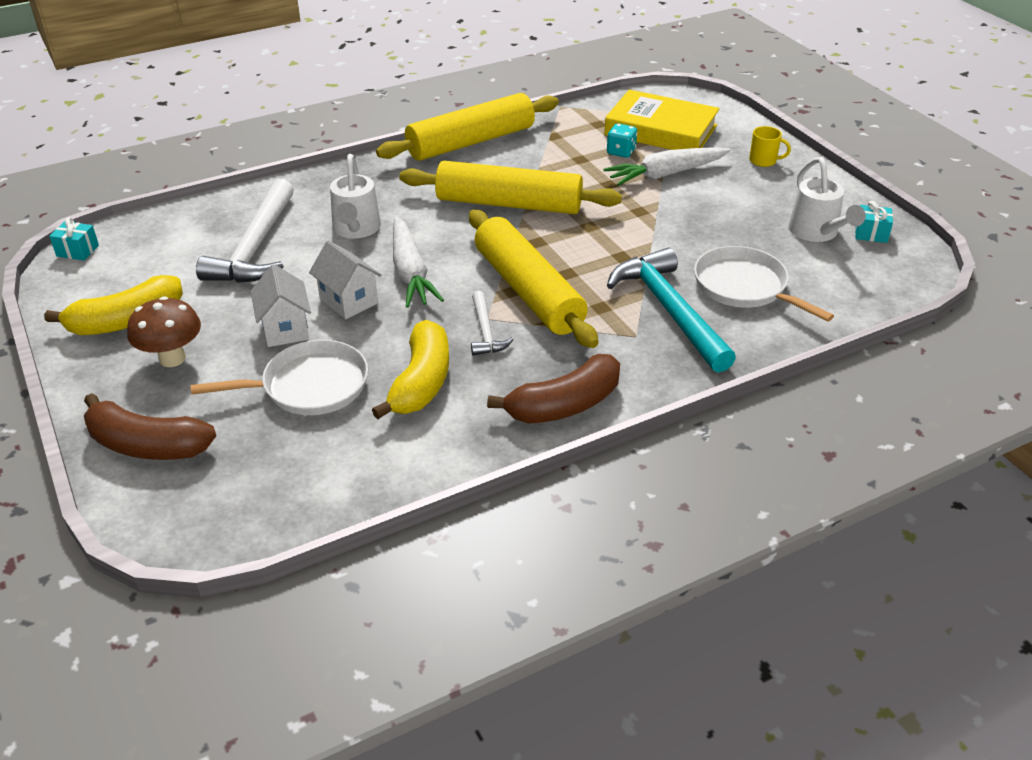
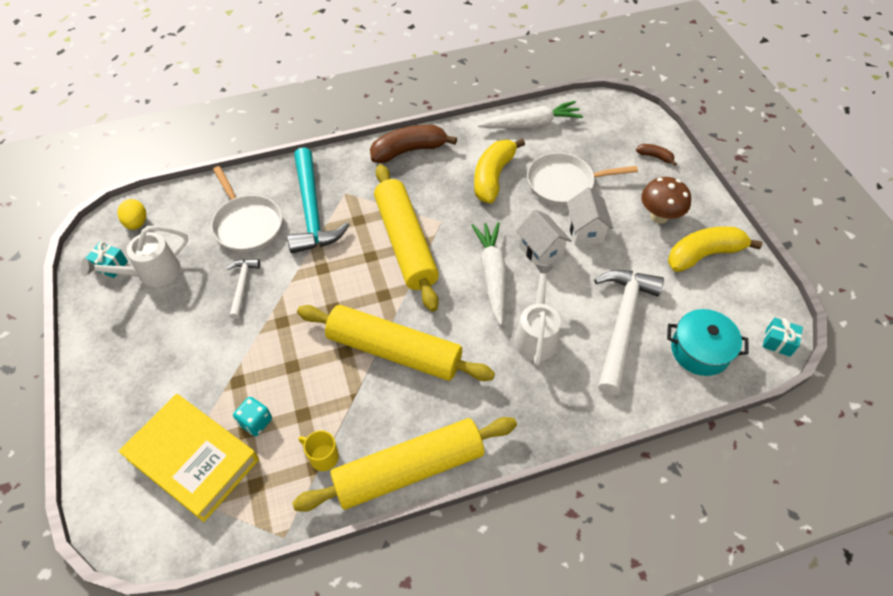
camera: 170 degrees left, 15 degrees up
brown banana [84,393,216,460] -> brown banana [636,144,677,166], size x0.47
white hammer [471,291,514,356] -> white hammer moved to [226,259,260,319]
white carrot [603,147,730,186] -> white carrot moved to [478,101,583,129]
yellow mug [749,126,791,167] -> yellow mug moved to [299,430,339,471]
white watering can [788,157,866,242] -> white watering can turned 120 degrees counterclockwise [81,226,188,287]
none -> yellow egg [117,199,146,230]
none -> turquoise pot [667,309,749,376]

